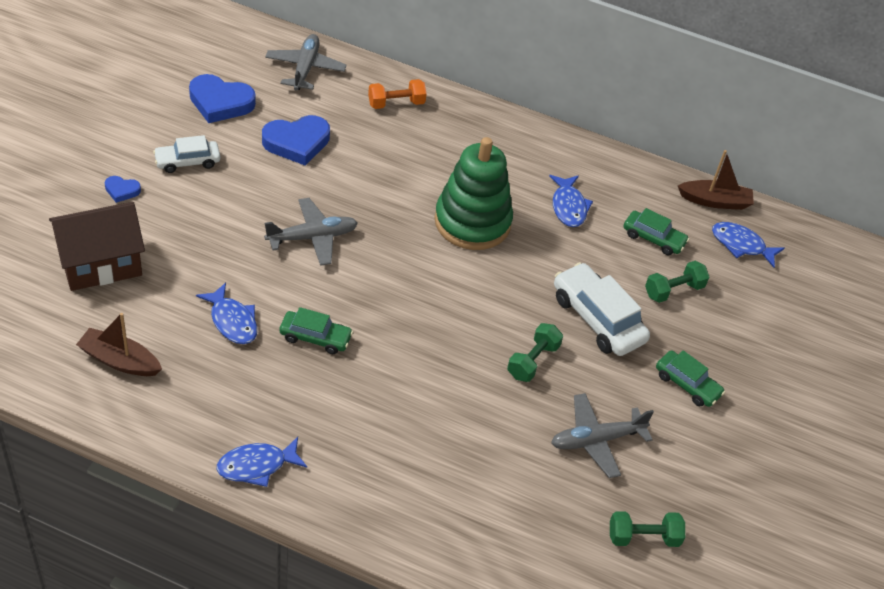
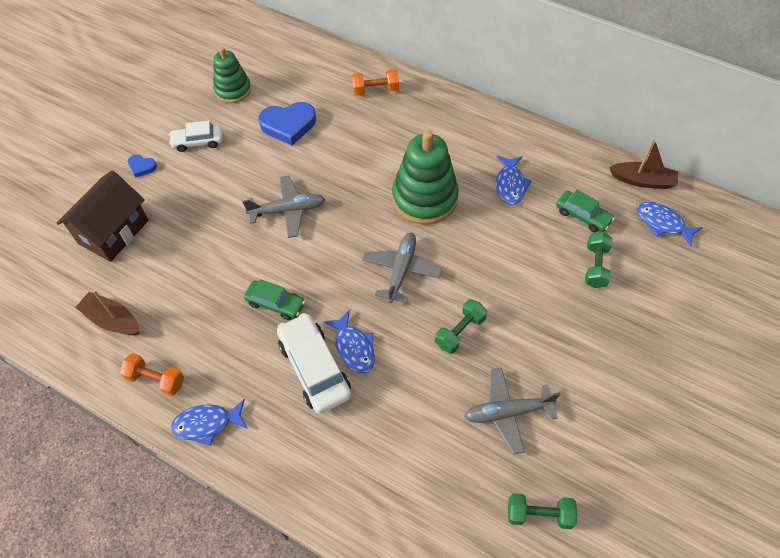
camera: 15 degrees right, 10 degrees up
brown house [49,202,145,291] -> brown house turned 45 degrees counterclockwise [56,170,149,262]
blue heart [189,74,256,123] -> green stacking toy [213,47,251,103]
blue fish [196,283,257,344] -> blue fish moved to [323,310,375,373]
grey plane [265,34,347,91] -> grey plane moved to [362,233,442,303]
white car [554,262,650,356] -> white car moved to [277,313,351,414]
green dumbbell [645,261,709,303] -> green dumbbell turned 60 degrees counterclockwise [585,232,613,288]
green car [656,350,725,407] -> none
none -> orange dumbbell [120,353,184,396]

